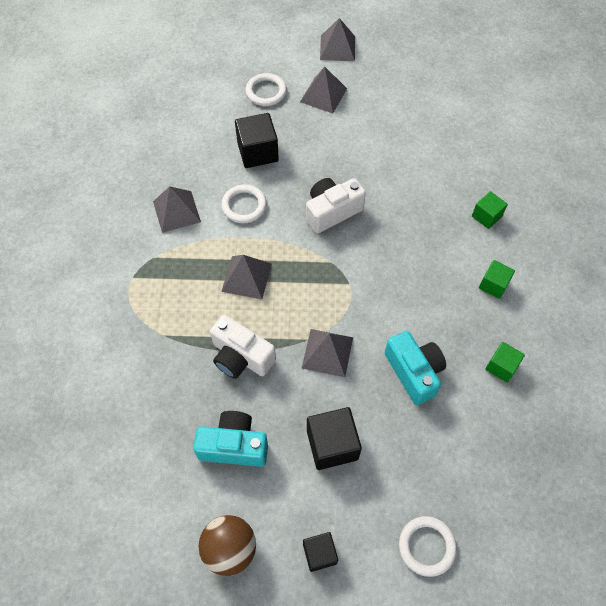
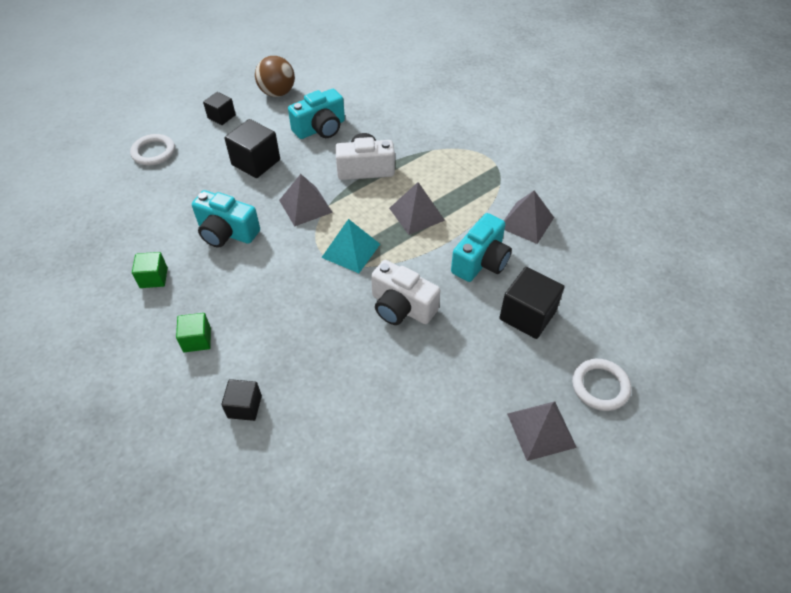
camera: 140 degrees right, 10 degrees down
white ring [221,184,267,223] -> turquoise camera [451,213,512,282]
white camera [306,178,366,234] -> white camera turned 105 degrees clockwise [371,260,440,325]
grey pyramid [320,18,355,61] -> none
green cube [472,191,508,229] -> black cube [221,379,262,421]
none -> turquoise pyramid [321,219,380,273]

